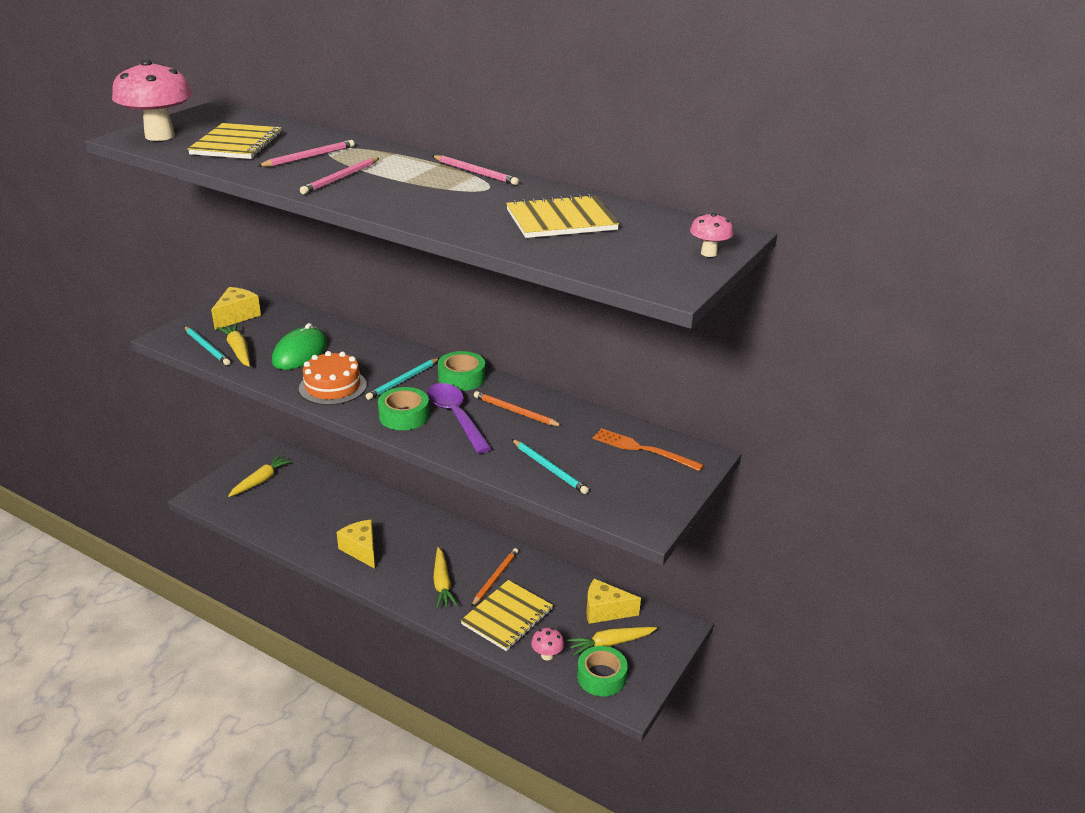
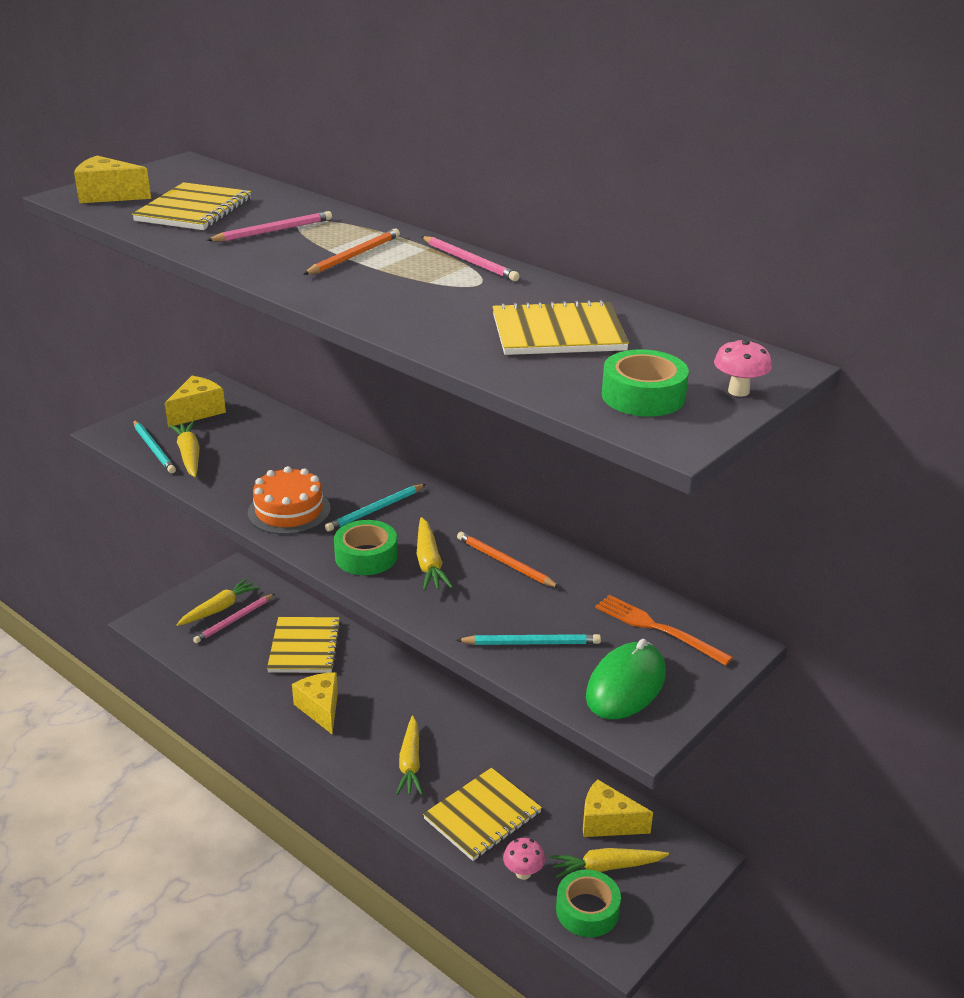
camera: 10 degrees right, 0 degrees up
pink mushroom [112,59,192,141] -> yellow cheese [74,156,151,203]
green mouse [272,323,327,370] -> green mouse moved to [586,639,666,719]
pink pencil [300,158,379,194] -> pink pencil moved to [193,594,274,643]
purple spoon [427,383,492,453] -> yellow carrot [417,517,453,591]
green tape [438,351,485,391] -> green tape moved to [602,349,689,417]
orange pencil [471,548,518,607] -> orange pencil moved to [303,229,400,275]
turquoise pencil [512,439,589,494] -> turquoise pencil turned 60 degrees counterclockwise [456,634,601,645]
none -> yellow notebook [267,617,341,673]

